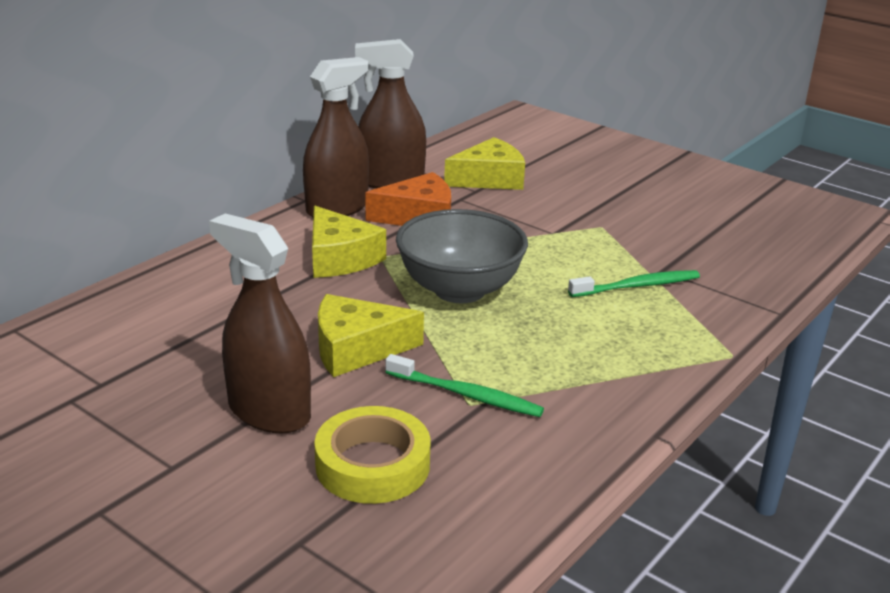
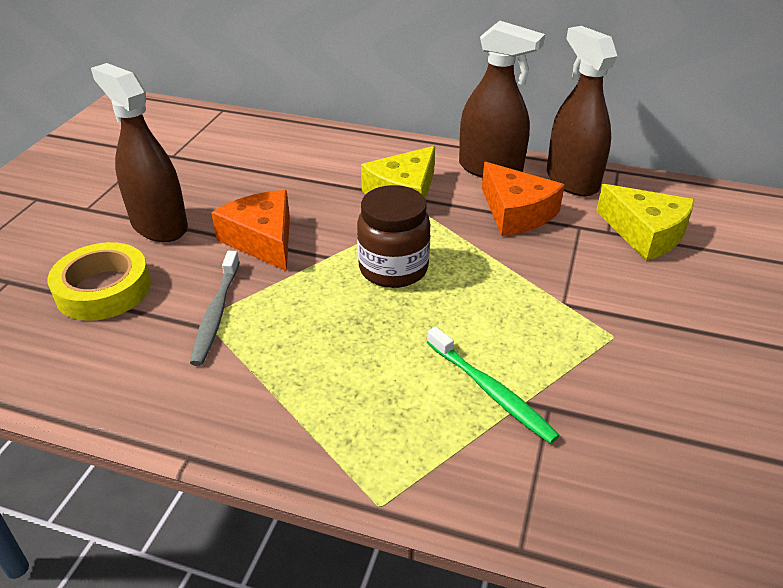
camera: 70 degrees right, 10 degrees up
brown spray bottle [209,213,311,434] -> brown spray bottle turned 60 degrees counterclockwise [91,63,188,242]
yellow cheese [318,294,424,377] -> orange cheese [211,190,290,271]
green toothbrush [385,354,544,417] -> grey toothbrush [190,251,240,366]
grey bowl [396,209,528,303] -> brown jar [357,185,431,288]

